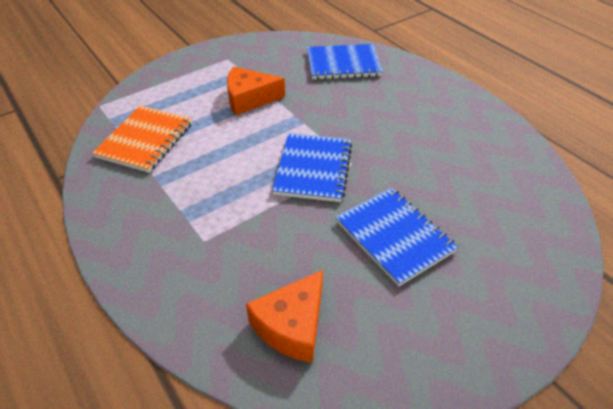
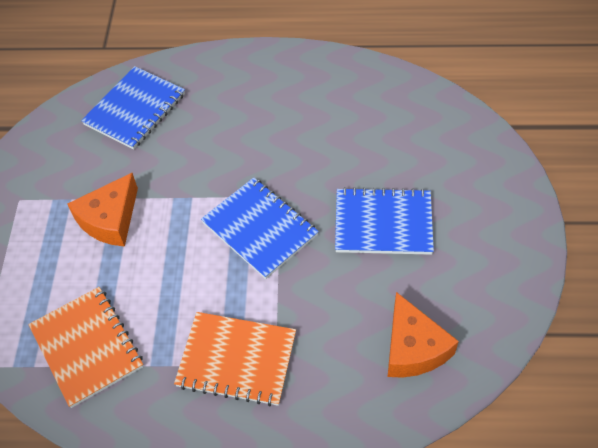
camera: 50 degrees left, 10 degrees up
none -> orange notebook [174,312,296,406]

